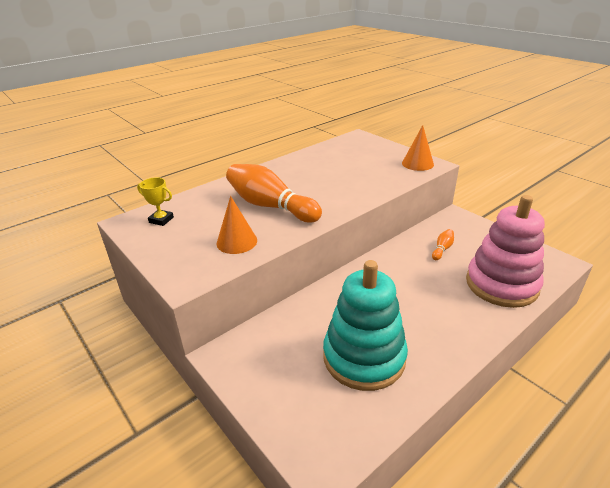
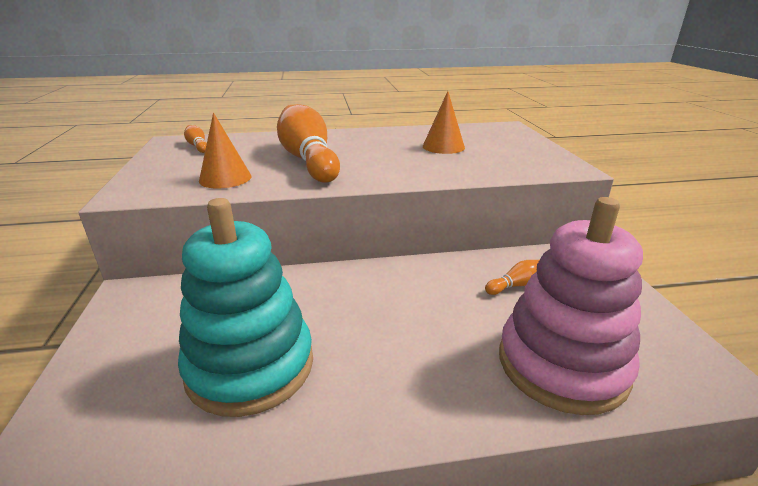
camera: 30 degrees right, 5 degrees down
yellow trophy [137,177,174,226] -> orange bowling pin [184,125,207,153]
orange cone [402,125,434,171] -> orange cone moved to [423,91,465,154]

